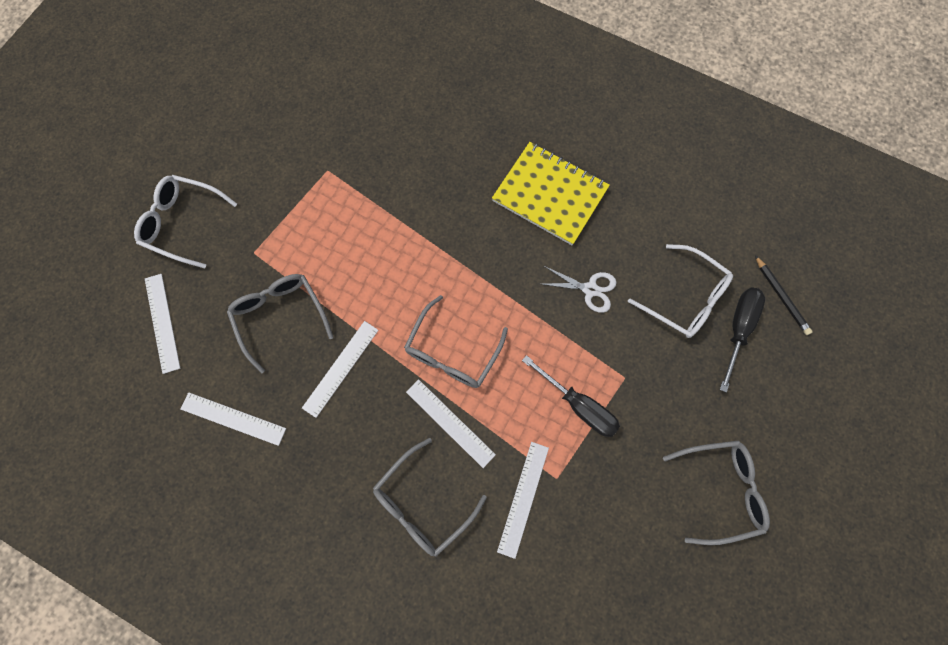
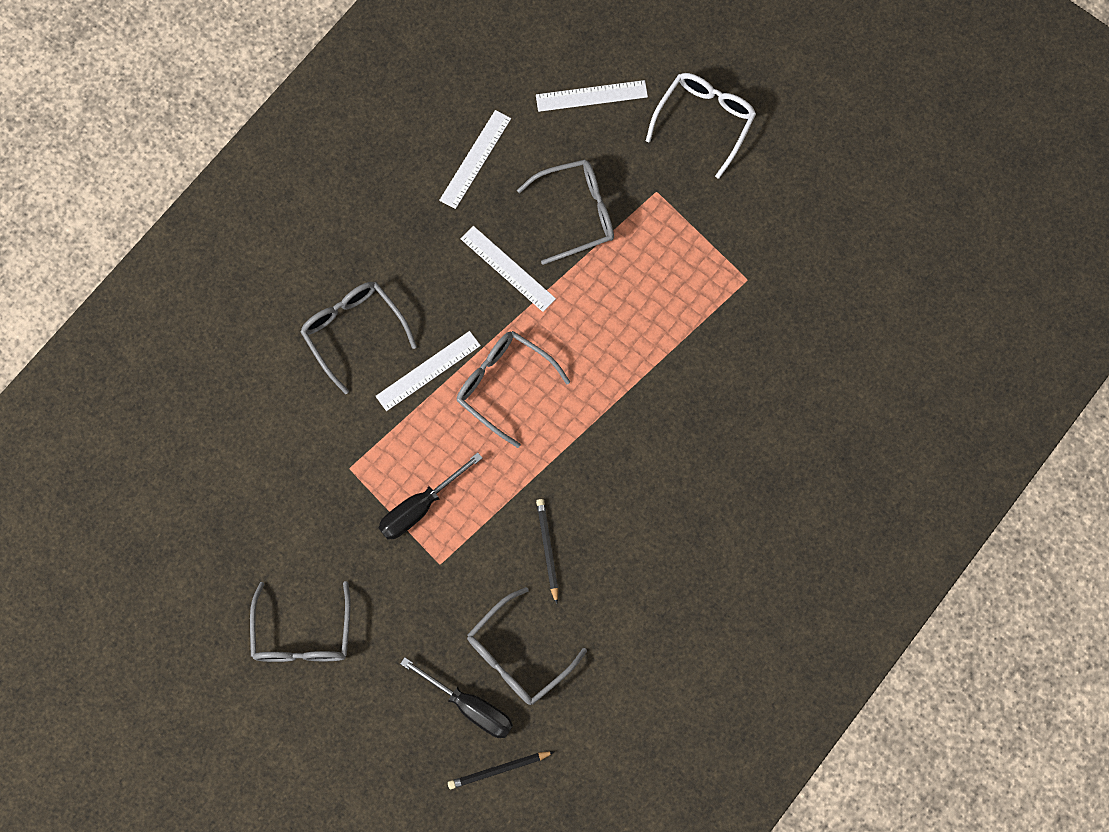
camera: 100 degrees right, 0 degrees up
yellow notebook [492,142,610,245] -> none
white ruler [497,442,549,559] -> none
white scissors [542,266,617,313] -> black pencil [536,499,558,604]
white glasses [628,244,733,338] -> grey glasses [467,587,587,705]

